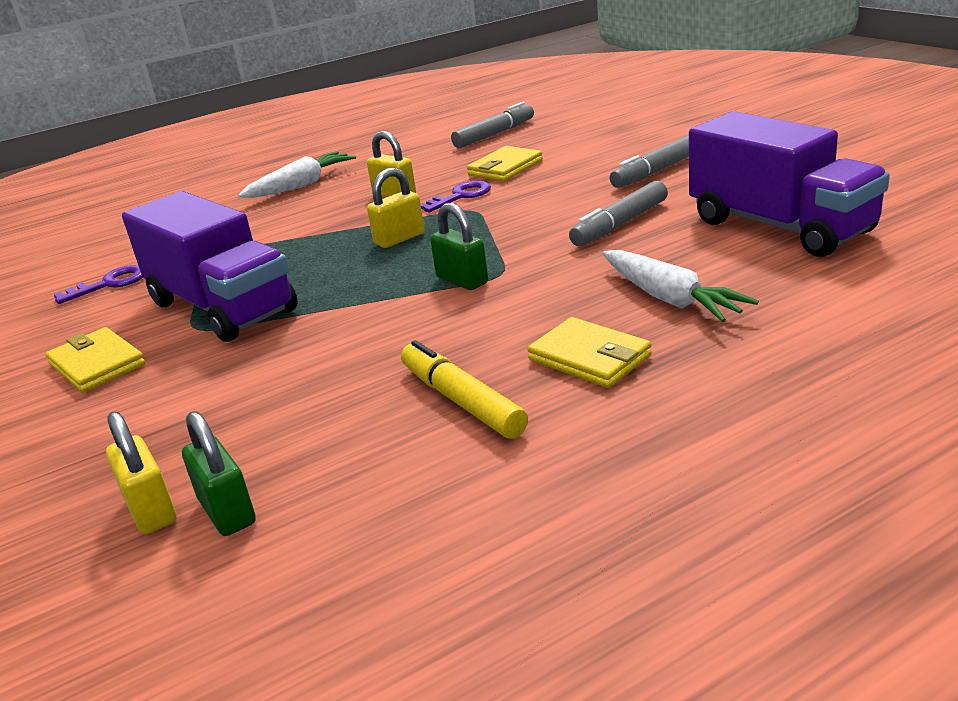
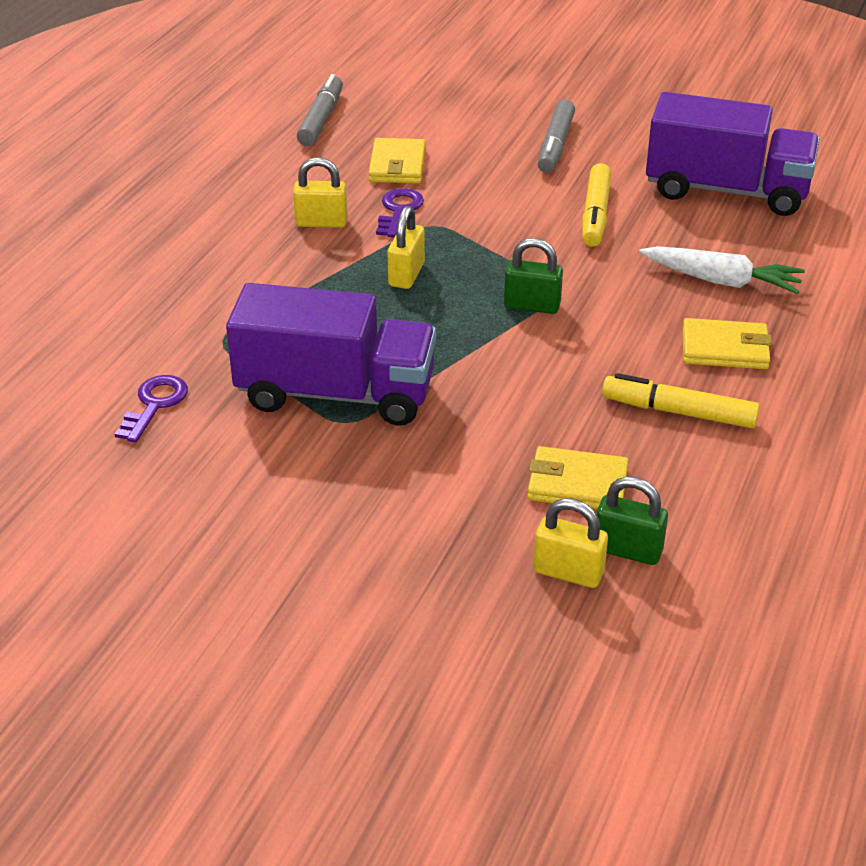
camera: 40 degrees left, 10 degrees up
yellow wallet [46,327,145,393] -> yellow wallet moved to [527,446,629,509]
white carrot [238,151,356,198] -> none
grey marker [569,181,668,246] -> yellow marker [582,163,611,247]

